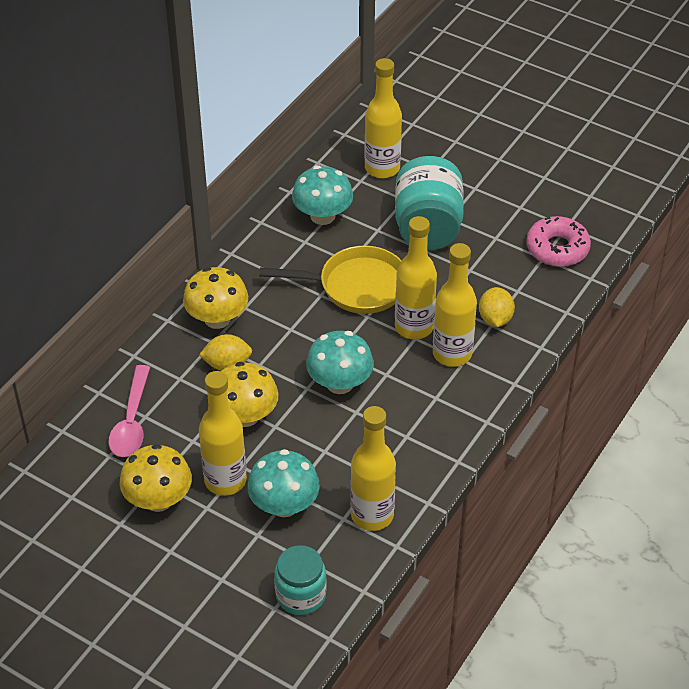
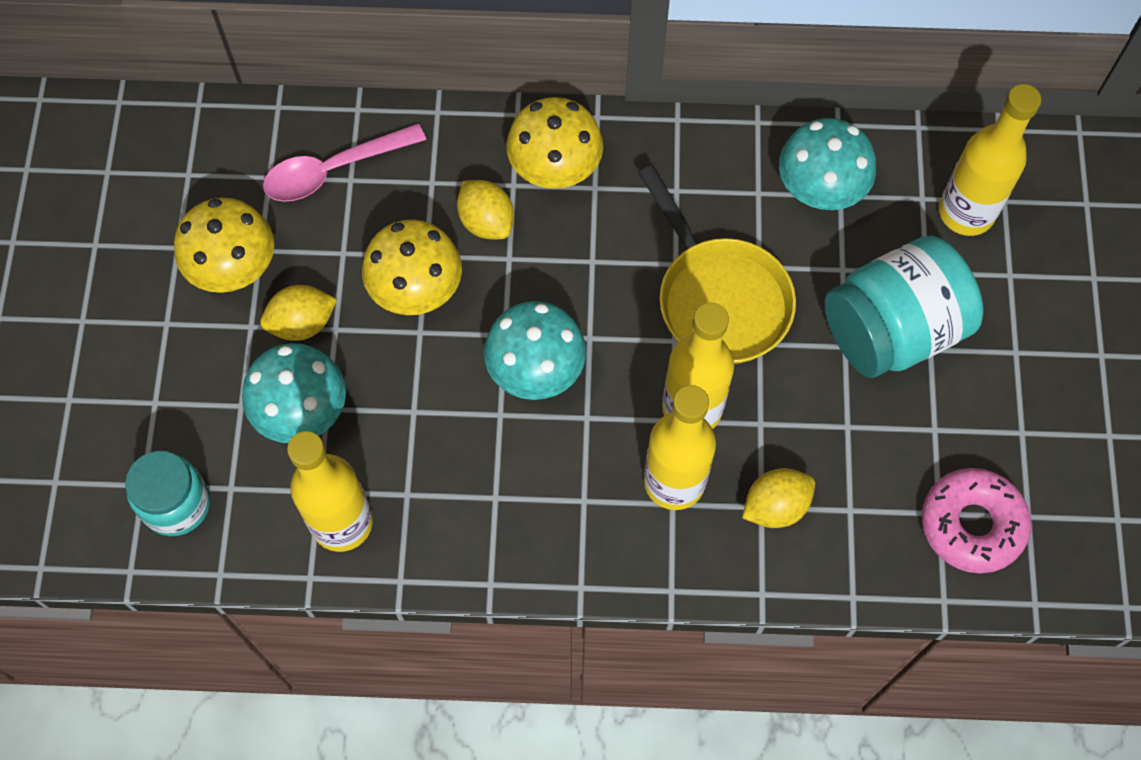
camera: 60 degrees right, 20 degrees up
yellow bottle [199,371,247,496] -> yellow lemon [260,285,337,341]

